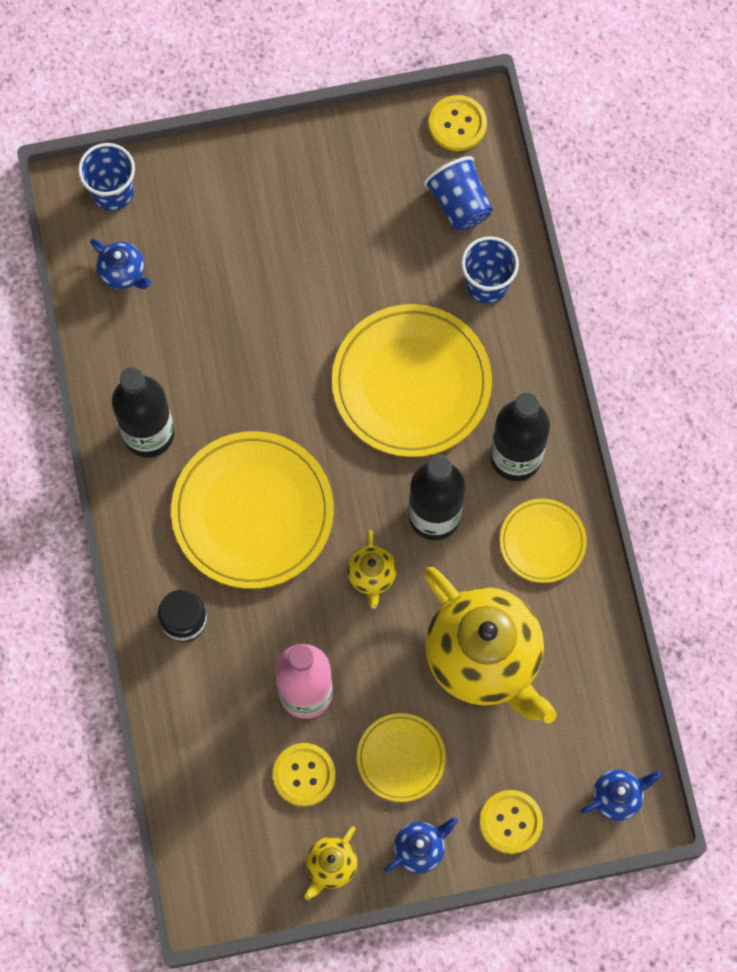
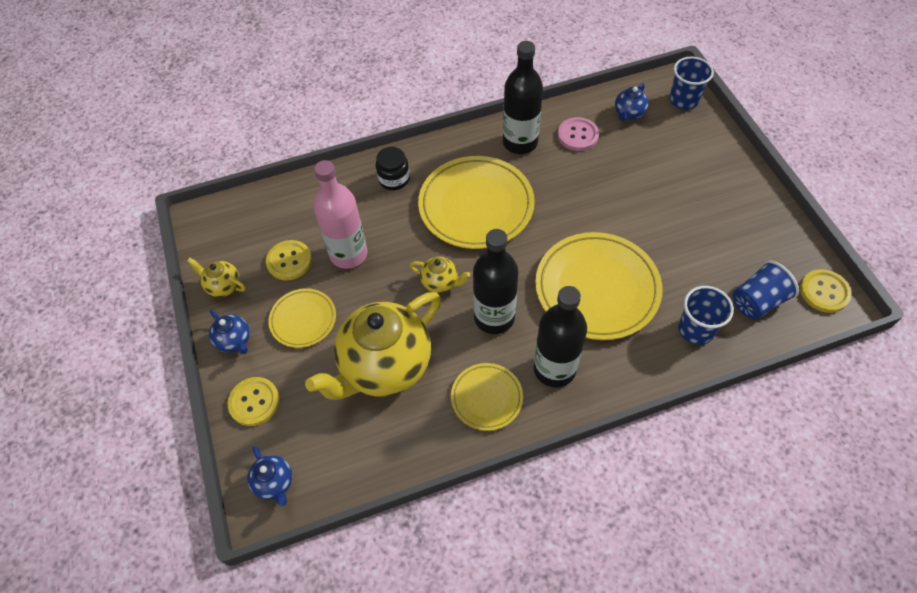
camera: 85 degrees right, 15 degrees down
yellow teapot [347,530,397,609] -> yellow teapot turned 150 degrees counterclockwise [410,257,470,293]
none -> pink button [558,117,599,151]

